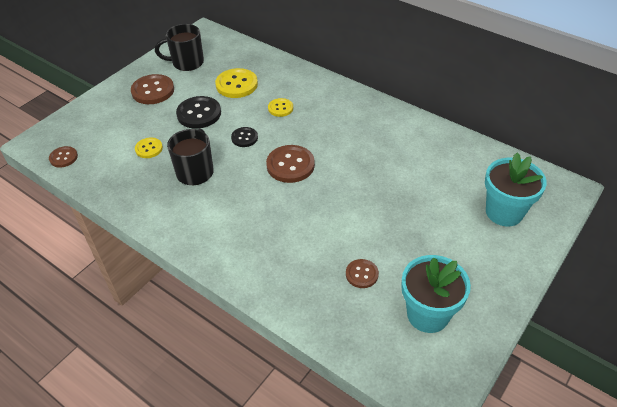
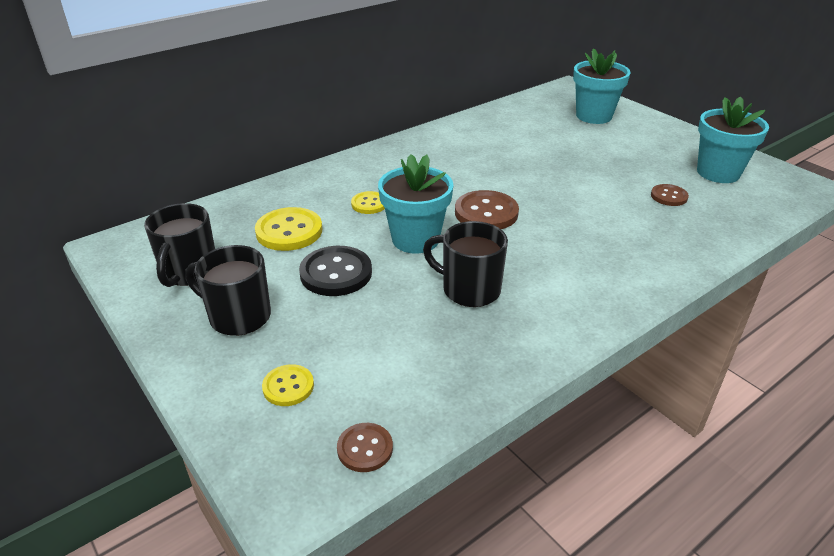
camera: 75 degrees left, 10 degrees down
brown button [131,74,174,104] -> black mug [185,245,271,336]
yellow button [135,137,163,158] -> yellow button moved to [262,364,314,406]
black button [231,127,258,147] -> turquoise flower pot [378,154,453,254]

